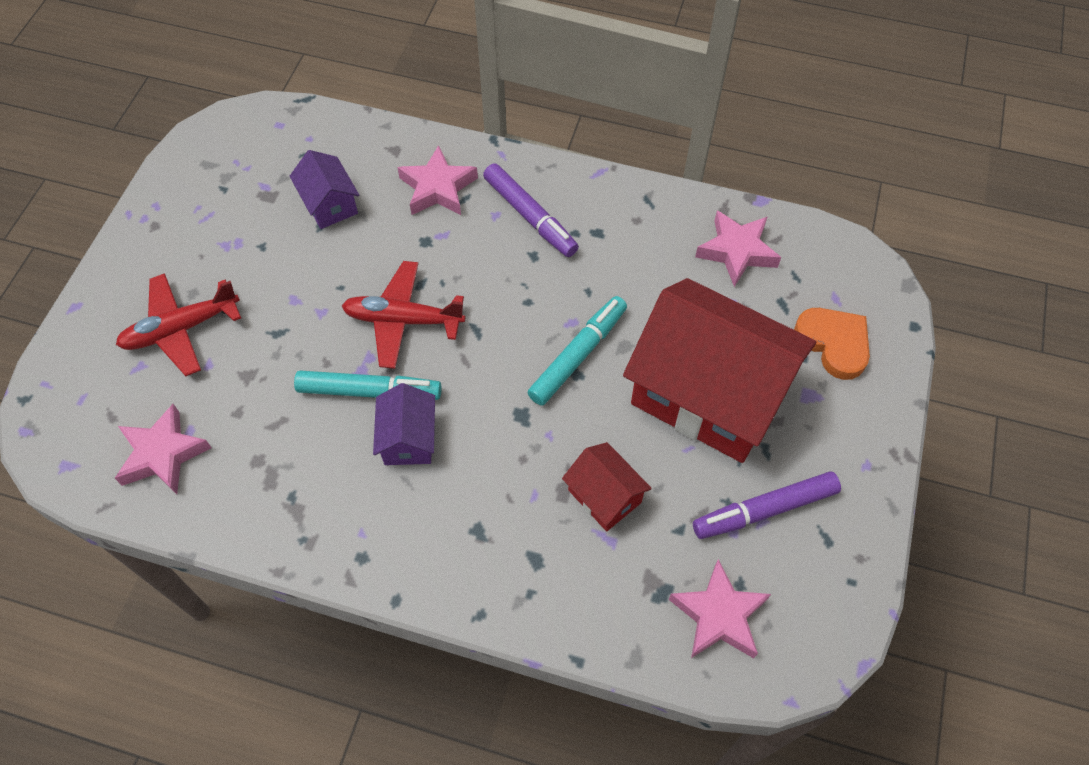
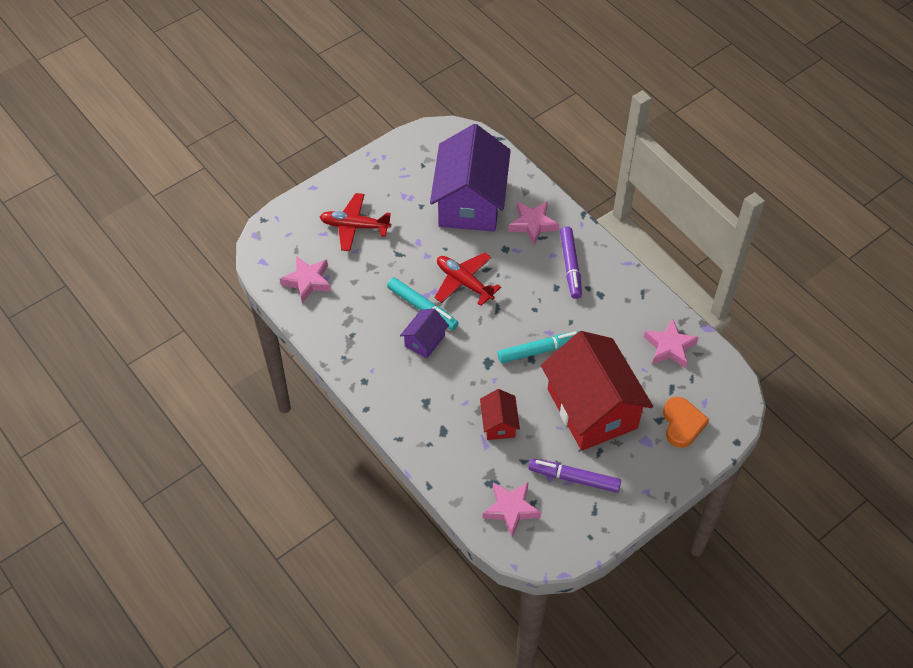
camera: 35 degrees right, 5 degrees down
purple house [290,150,359,229] -> purple house [430,124,511,232], size x2.26

